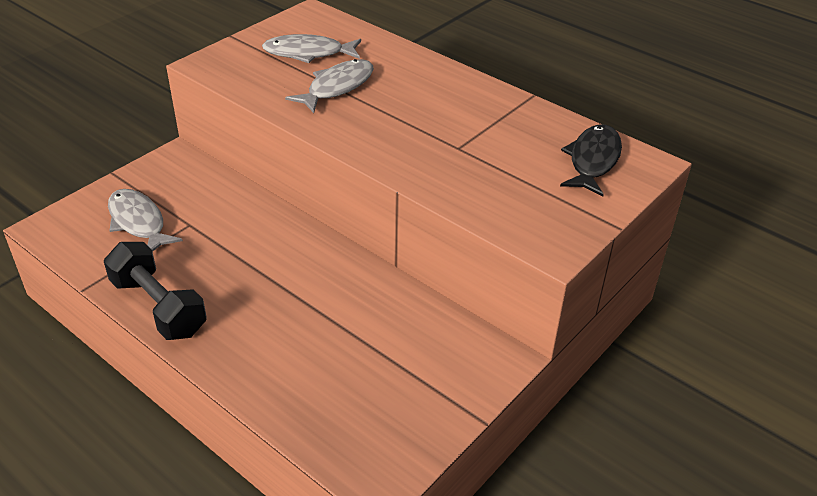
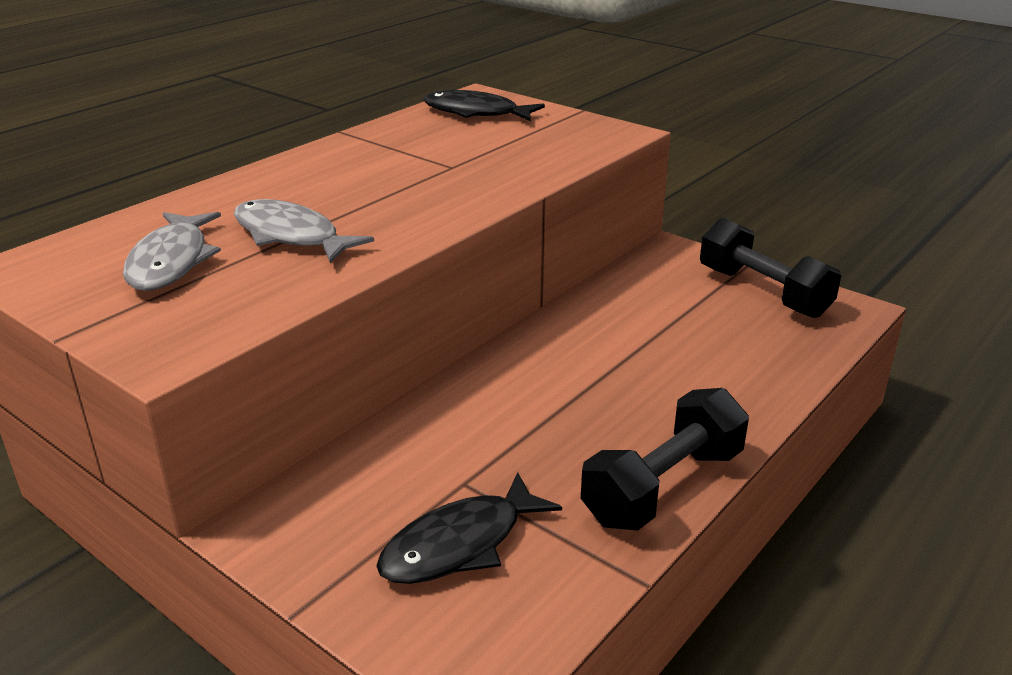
camera: 90 degrees left, 10 degrees down
grey fish [108,189,183,252] -> black fish [376,472,562,584]
none -> black dumbbell [700,218,841,318]

